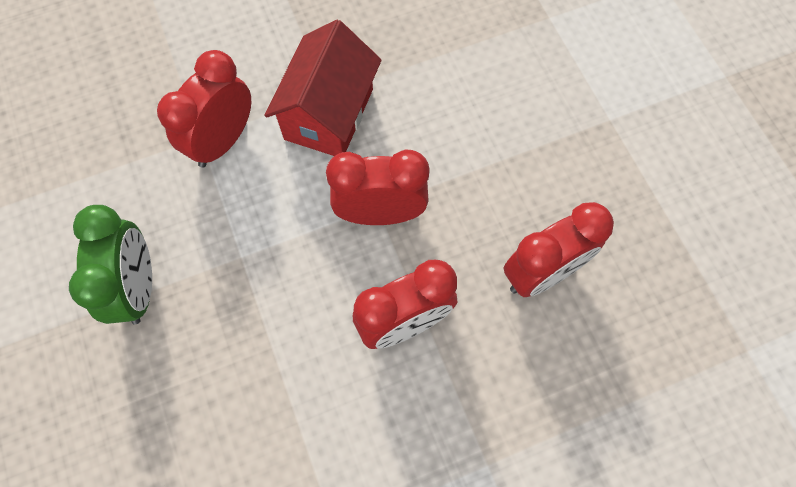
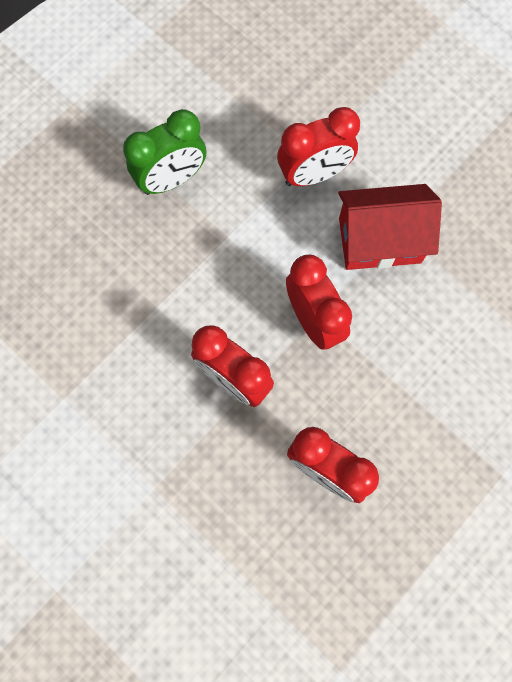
camera: 65 degrees right, 5 degrees up
red clock [157,50,251,168] -> red clock turned 150 degrees clockwise [277,107,360,186]

